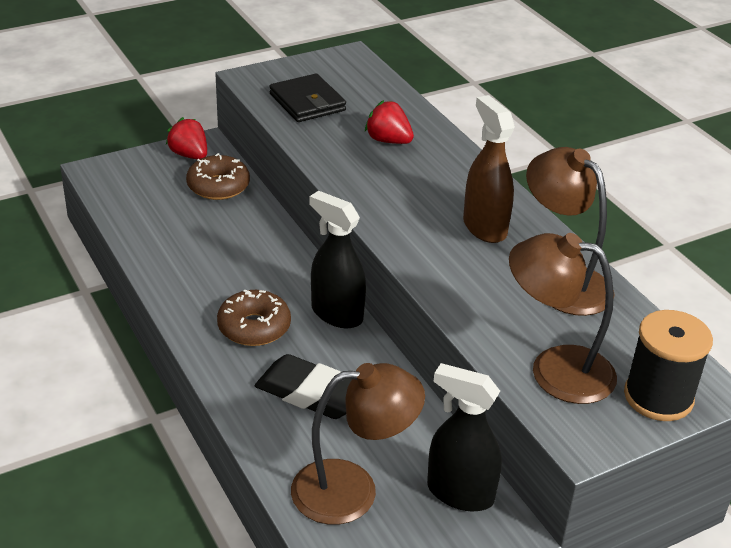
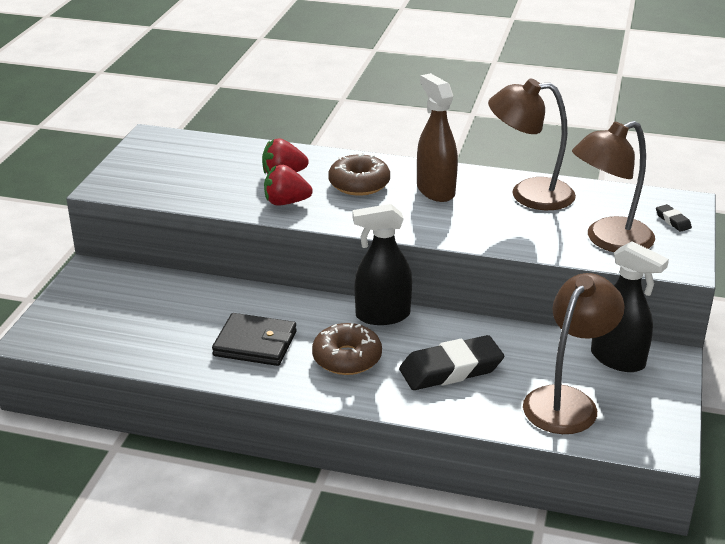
camera: 45 degrees left, 5 degrees down
red strawberry [166,117,207,159] -> red strawberry moved to [264,165,313,205]
brown donut [186,153,250,200] -> brown donut moved to [328,153,390,196]
black wallet [269,74,346,122] -> black wallet moved to [212,313,297,366]
black spray bottle [427,363,502,512] -> black spray bottle turned 120 degrees counterclockwise [591,241,669,372]
brown spray bottle [463,95,515,243] -> brown spray bottle turned 45 degrees clockwise [417,73,458,202]
black spool [624,310,713,421] -> black eraser [656,204,692,232]

